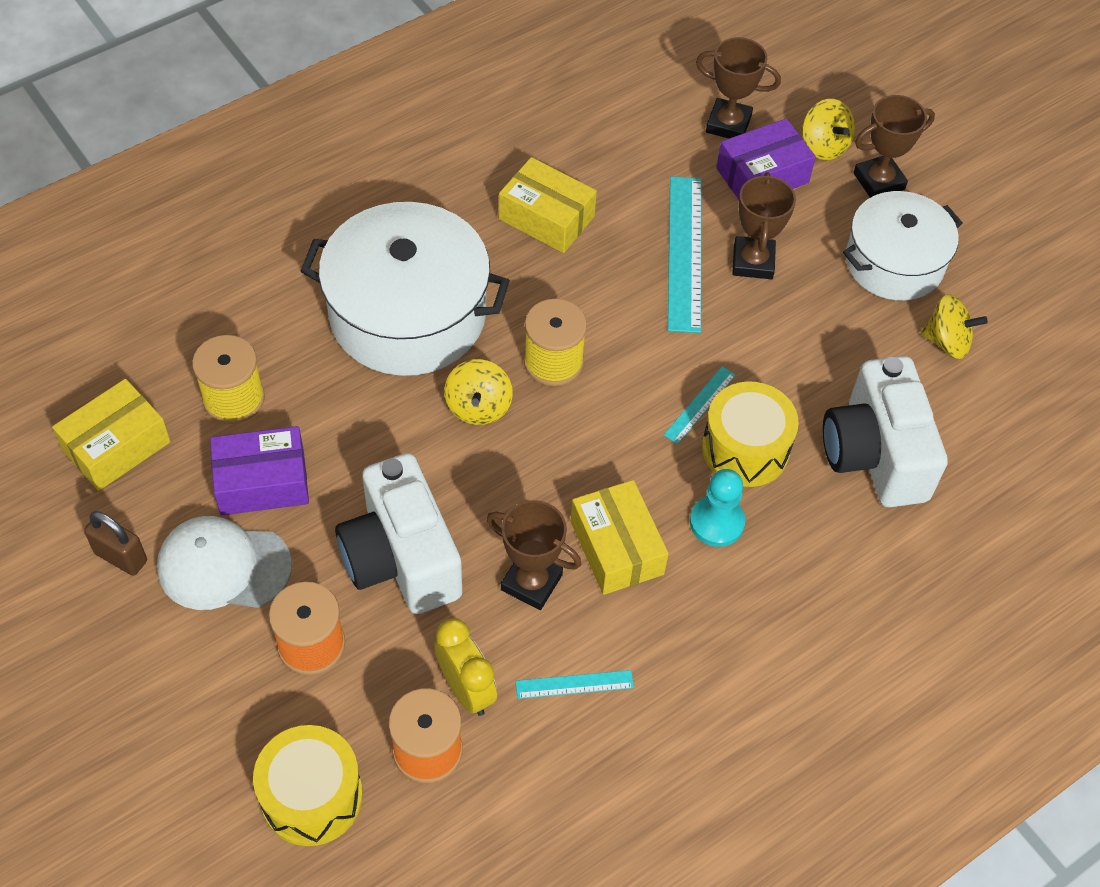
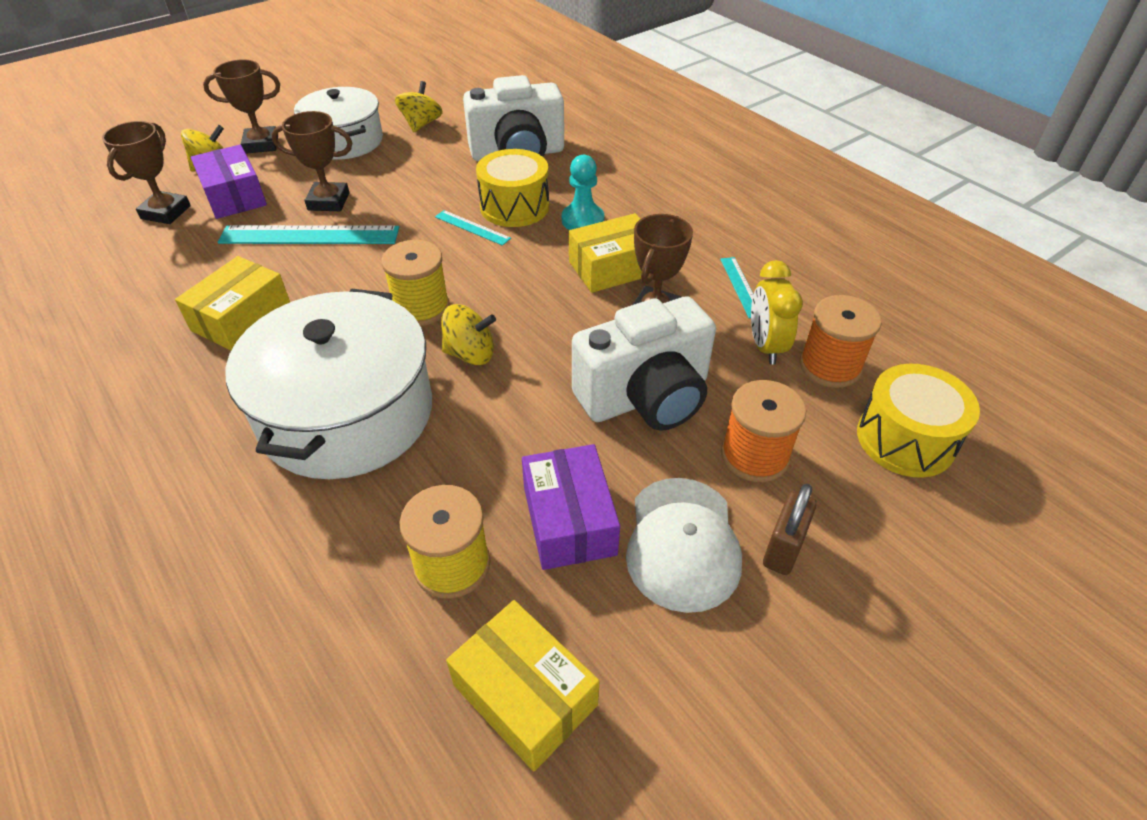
camera: 90 degrees left, 10 degrees down
brown padlock [84,511,147,576] -> brown padlock moved to [763,484,817,575]
yellow clock [434,618,497,716] -> yellow clock turned 60 degrees counterclockwise [751,260,803,365]
brown trophy [854,95,935,198] -> brown trophy turned 75 degrees counterclockwise [203,59,280,154]

